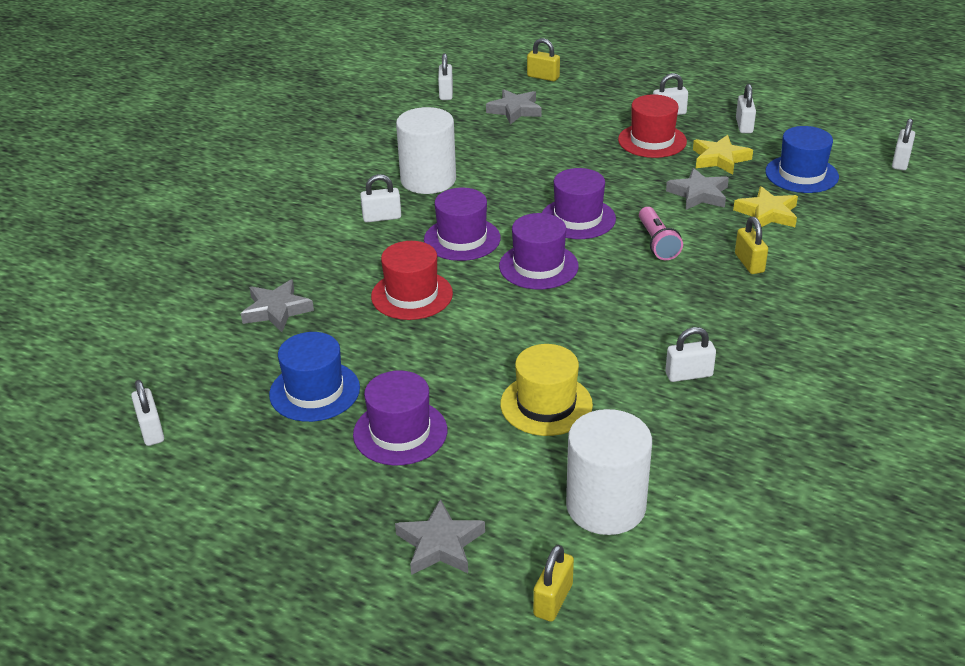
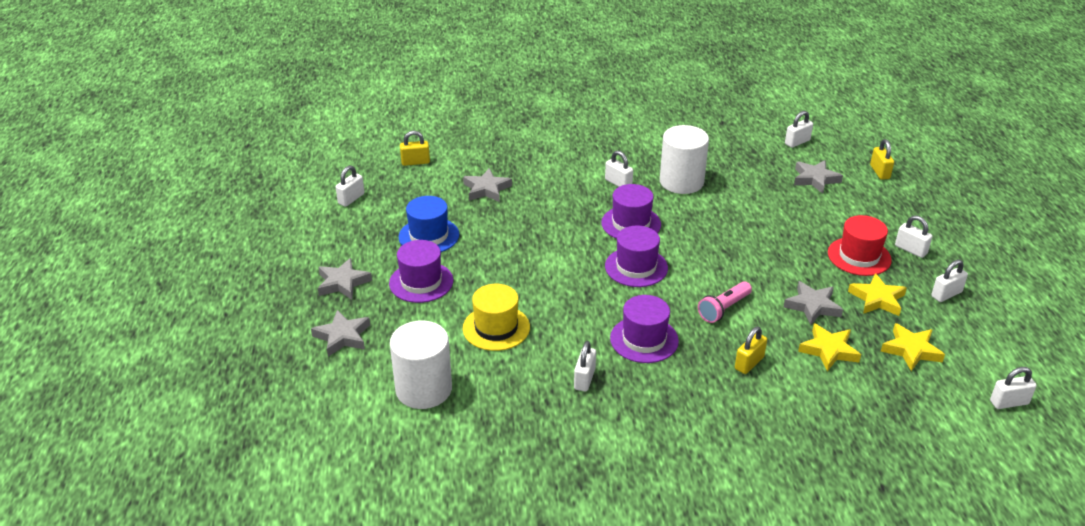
camera: 55 degrees right, 0 degrees up
red hat [371,241,453,320] -> none
yellow padlock [533,545,574,622] -> yellow padlock moved to [400,131,430,166]
purple hat [542,168,616,239] -> purple hat moved to [610,295,679,363]
white padlock [665,327,716,382] -> white padlock turned 60 degrees clockwise [574,341,596,391]
blue hat [765,126,839,193] -> yellow star [881,323,945,371]
none -> grey star [318,258,372,300]

